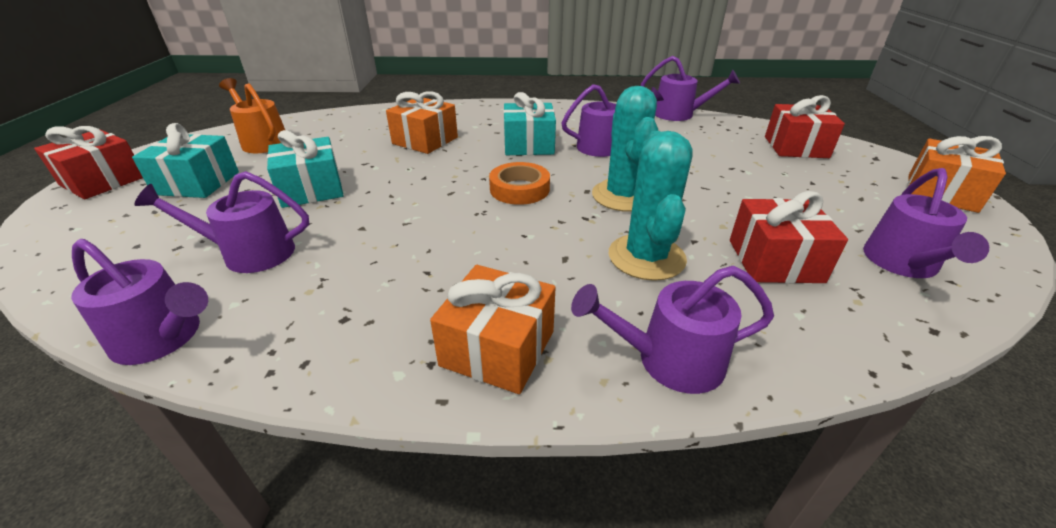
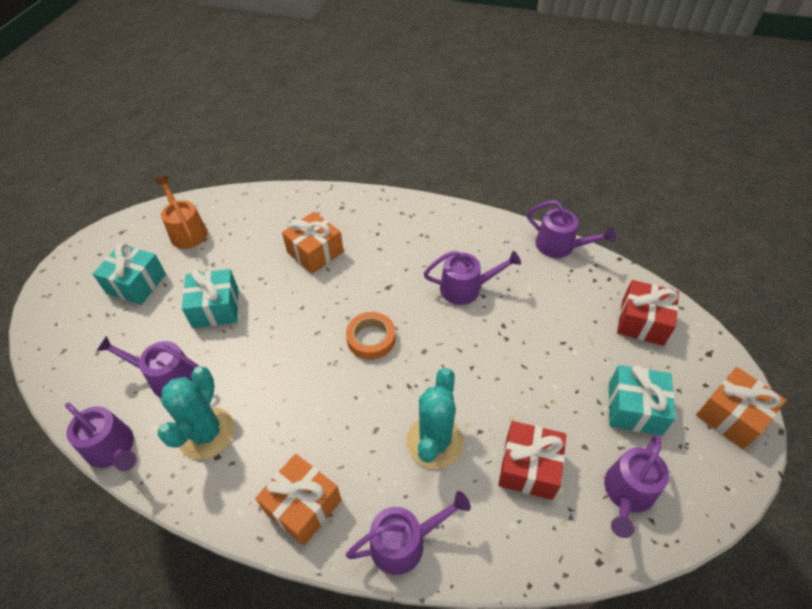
camera: 15 degrees right, 15 degrees up
red gift [34,126,143,199] -> none
turquoise gift [503,92,556,155] -> turquoise gift moved to [608,365,676,436]
purple watering can [571,266,774,394] -> purple watering can turned 150 degrees clockwise [346,491,471,575]
turquoise cactus [592,86,658,212] -> turquoise cactus moved to [157,366,235,460]

